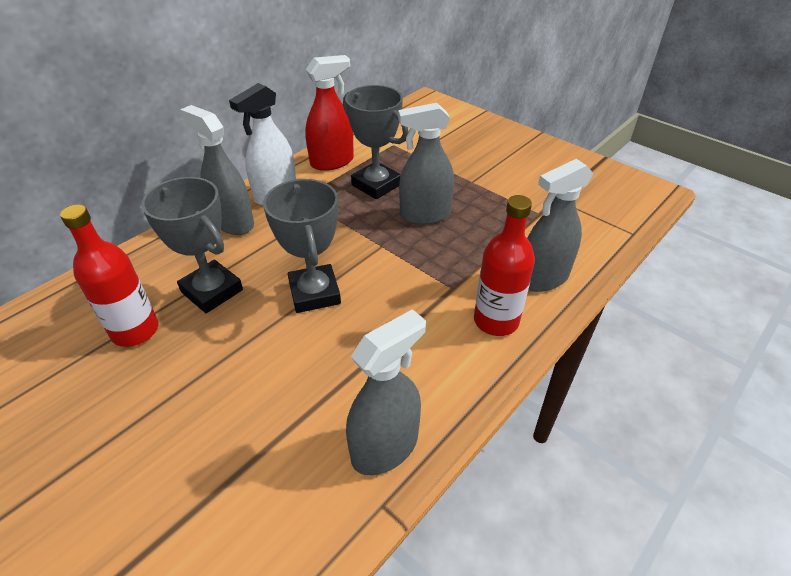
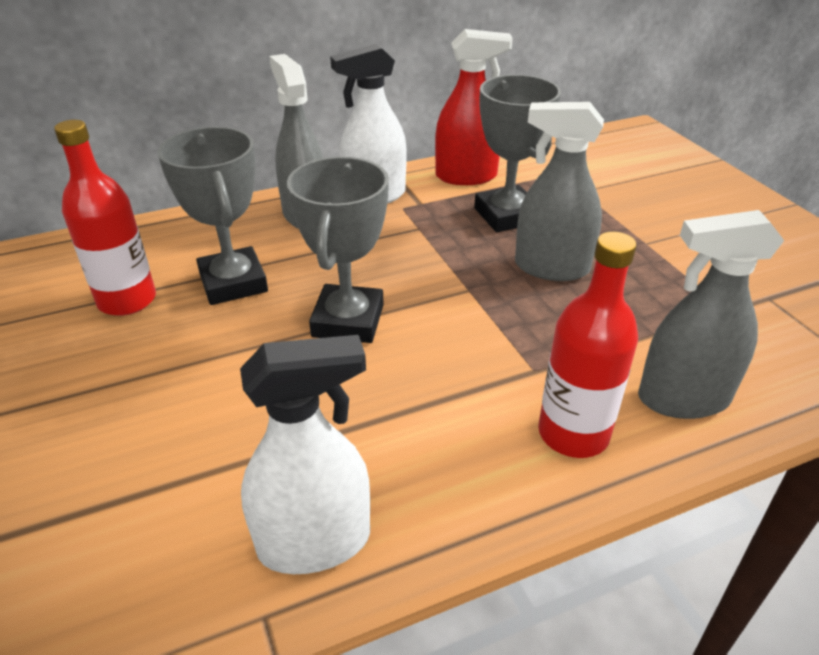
camera: 25 degrees right, 5 degrees down
grey spray bottle [346,309,426,476] -> white spray bottle [240,335,370,574]

